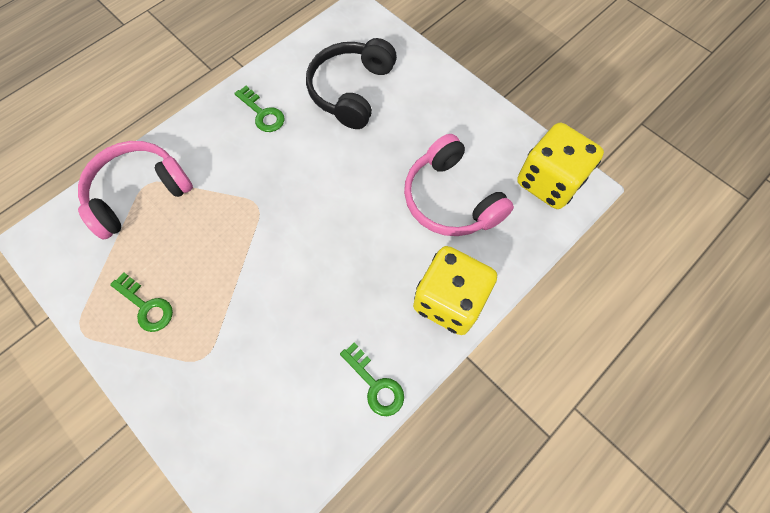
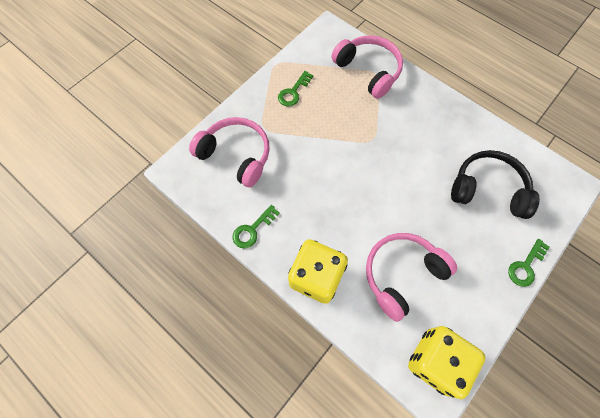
camera: 85 degrees right, 0 degrees up
green key [234,86,285,132] -> green key moved to [508,239,550,287]
none -> pink headphones [189,117,270,188]

